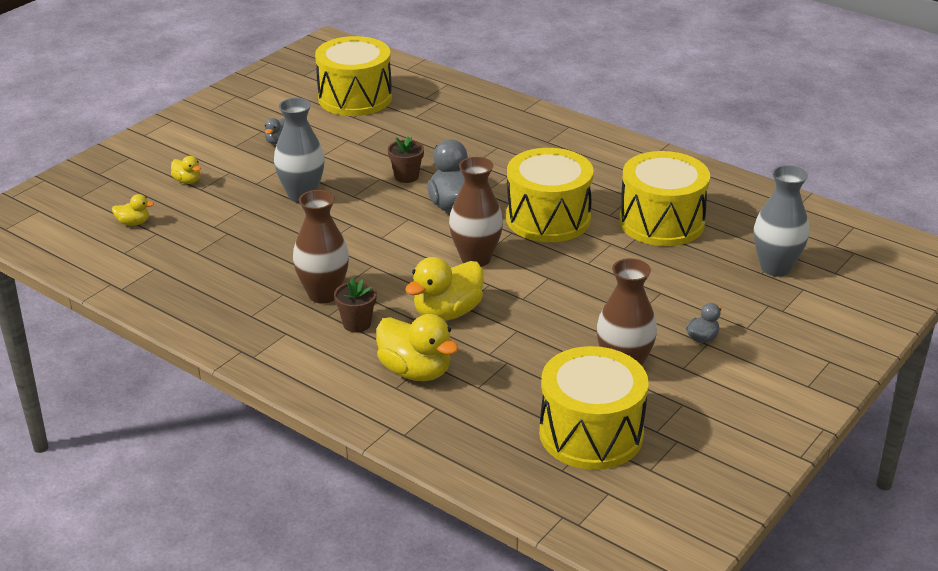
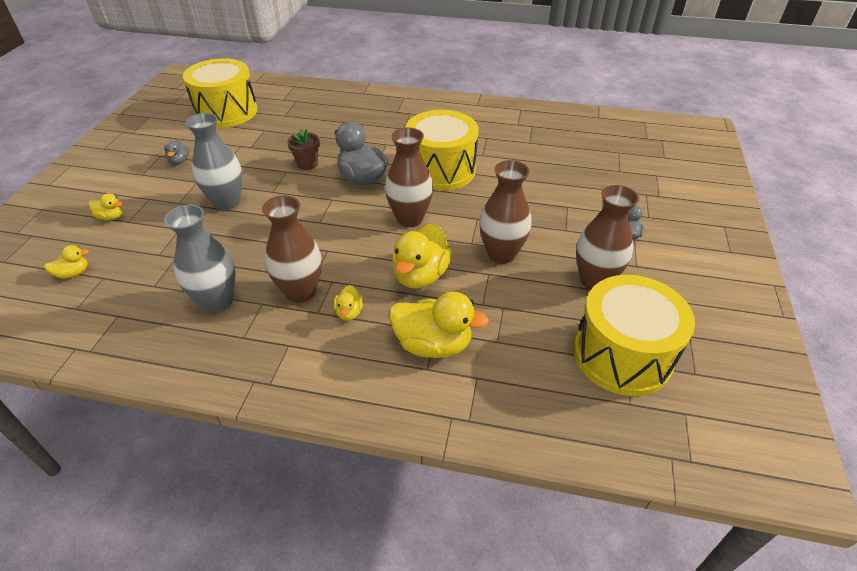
camera: 25 degrees left, 10 degrees up
brown flower pot [334,278,377,332] -> yellow duck [334,285,363,321]
yellow drum [619,151,710,246] -> none
grey vase [754,165,809,277] -> grey vase moved to [164,204,236,313]
none -> brown vase [479,160,531,264]

